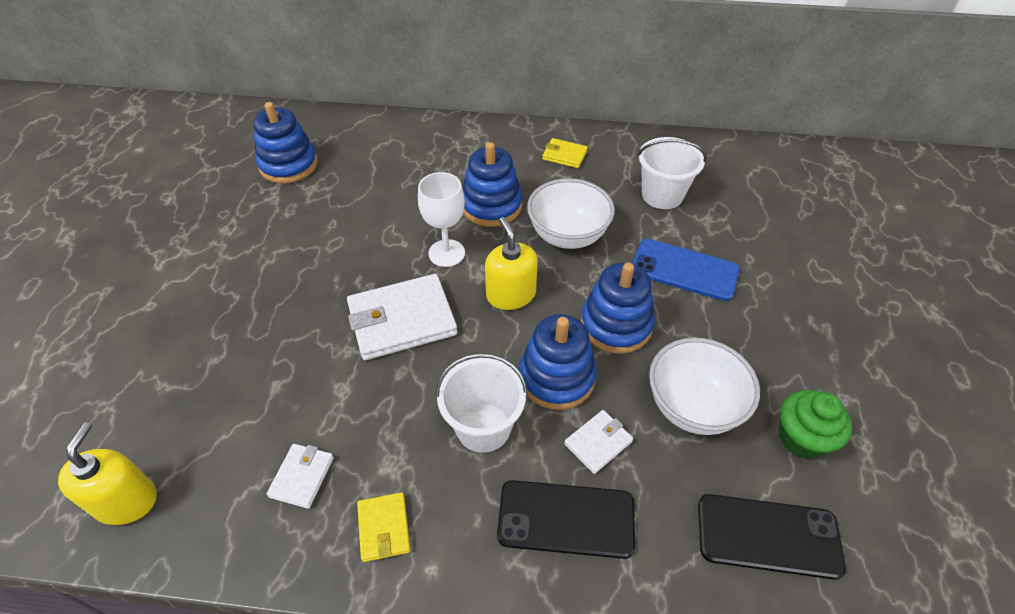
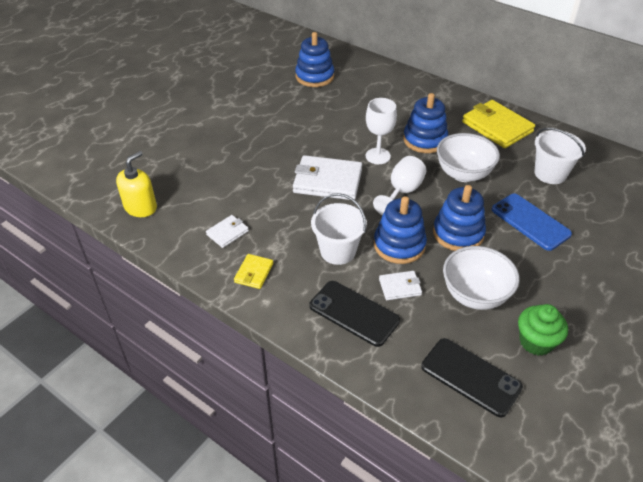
camera: 30 degrees right, 5 degrees down
yellow soap dispenser [485,217,538,310] -> white goblet [373,156,426,215]
yellow wallet [542,138,588,168] -> yellow wallet [462,100,535,148], size x1.98

